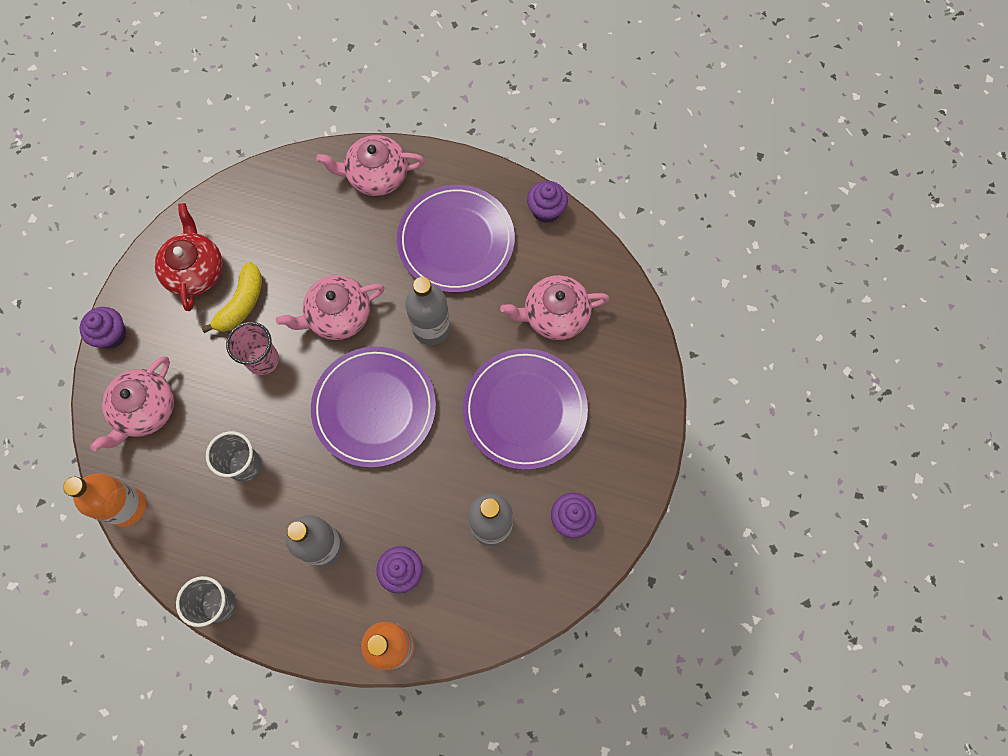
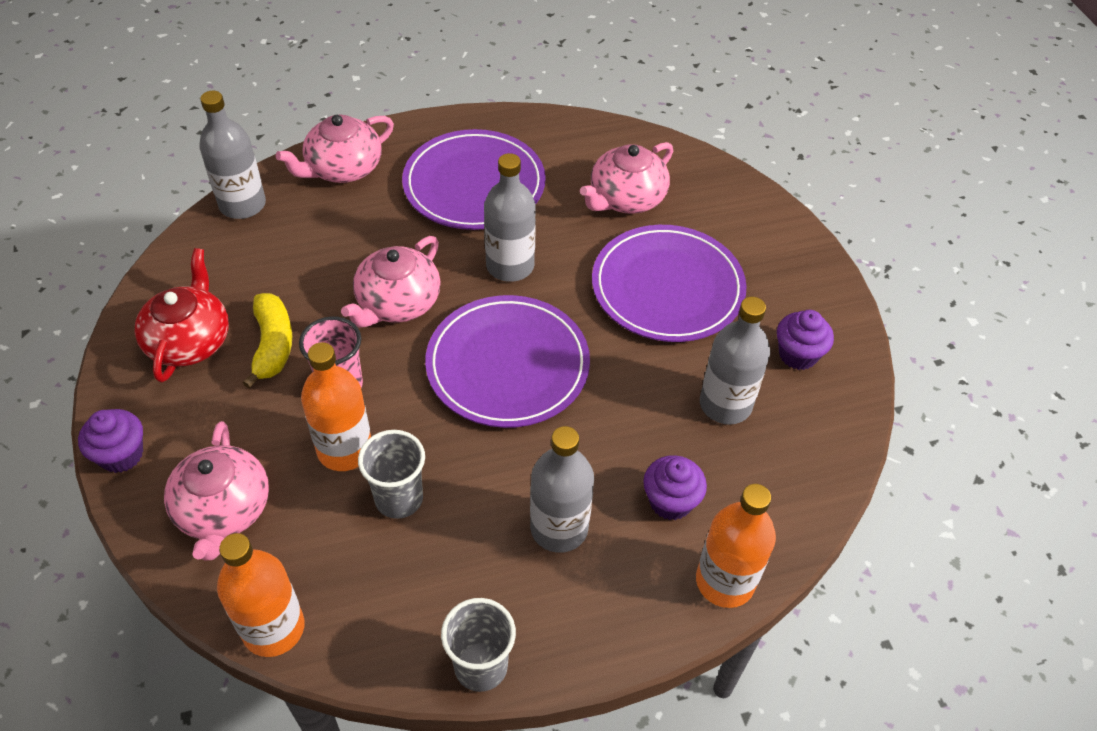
camera: 35 degrees left, 20 degrees down
red teapot [155,203,223,311] -> red teapot turned 45 degrees clockwise [135,248,229,382]
purple cupcake [527,181,568,223] -> none
none -> grey bottle [199,91,266,219]
none -> orange bottle [301,342,371,471]

